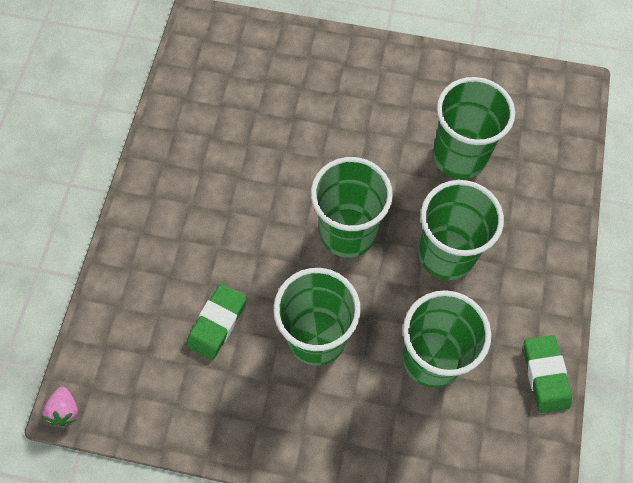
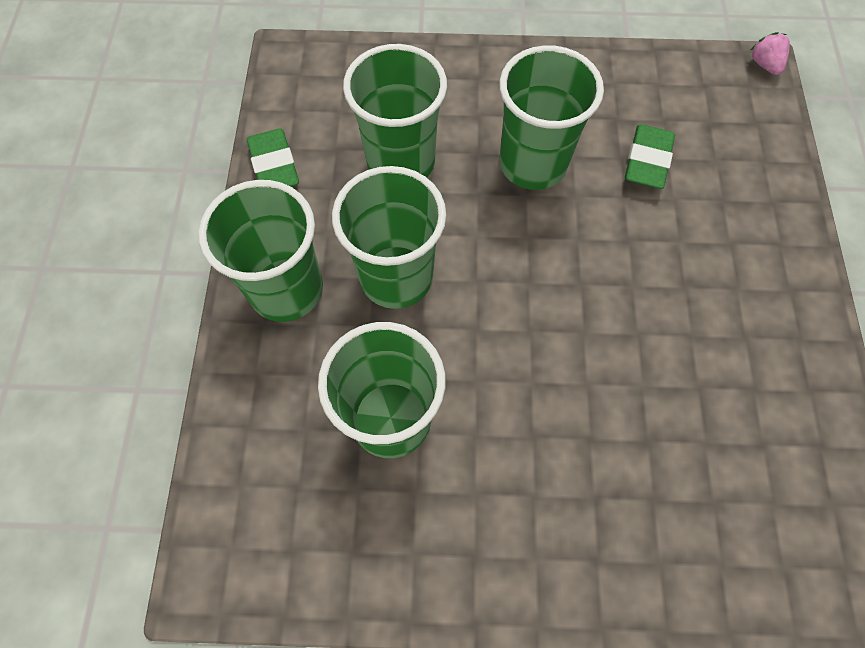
camera: 170 degrees right, 0 degrees up
green cup [311,157,393,258] -> green cup moved to [198,180,323,322]

